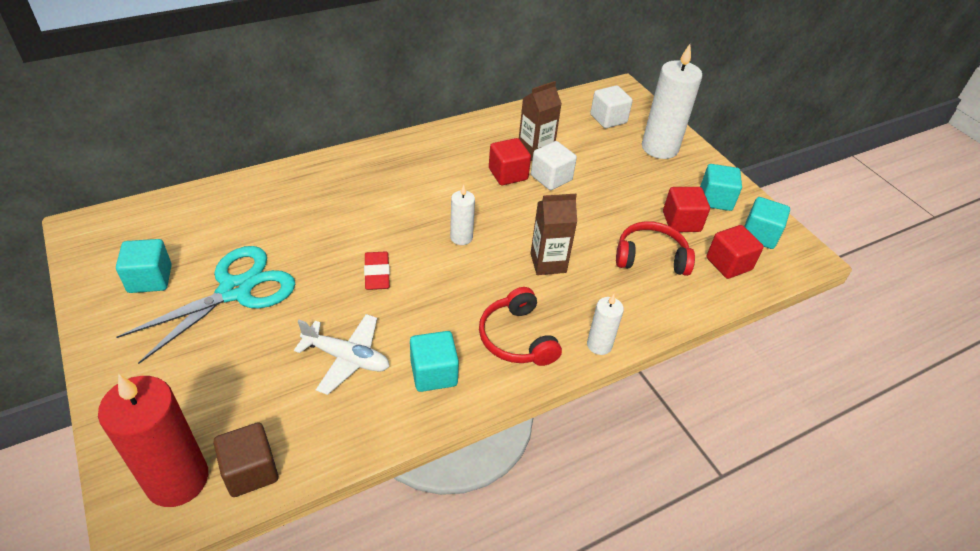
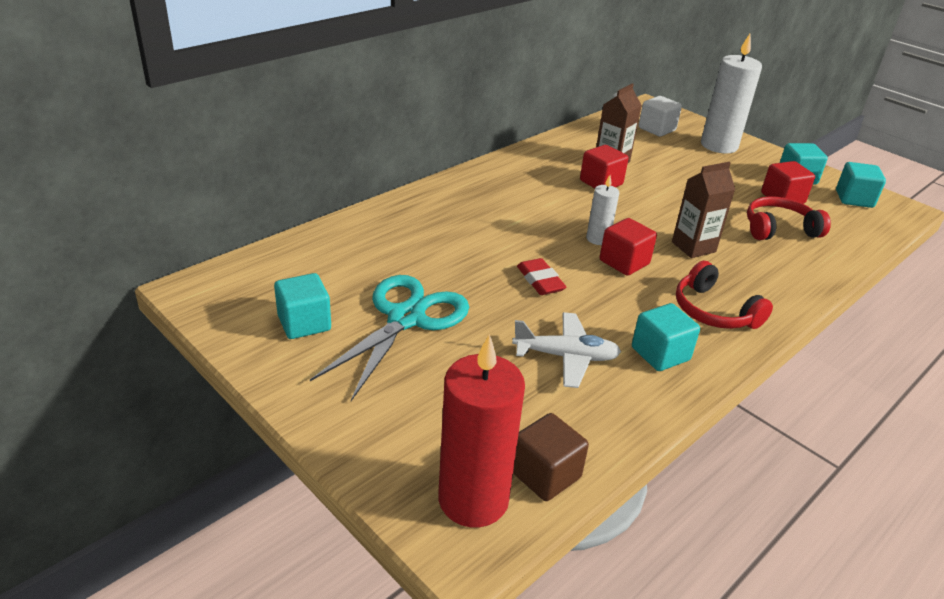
camera: 15 degrees left, 10 degrees down
white cube [531,141,577,190] -> none
white candle [587,294,624,355] -> none
red cube [706,225,764,279] -> red cube moved to [600,218,657,276]

